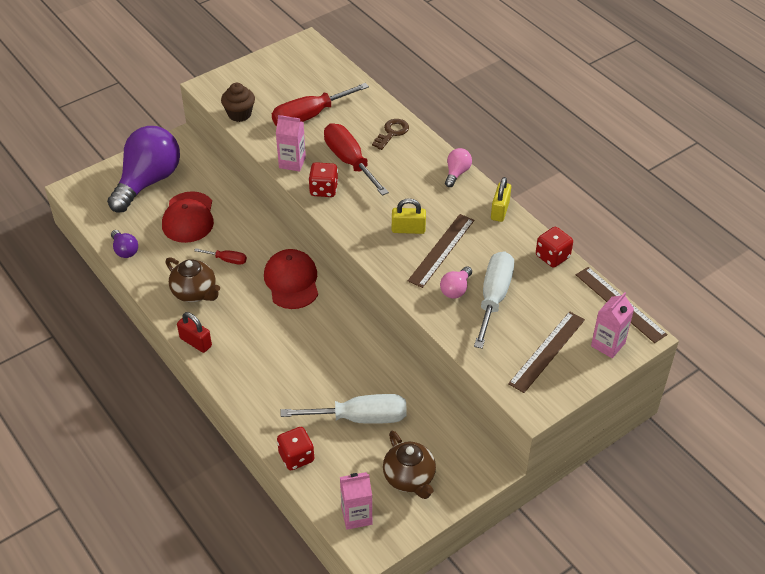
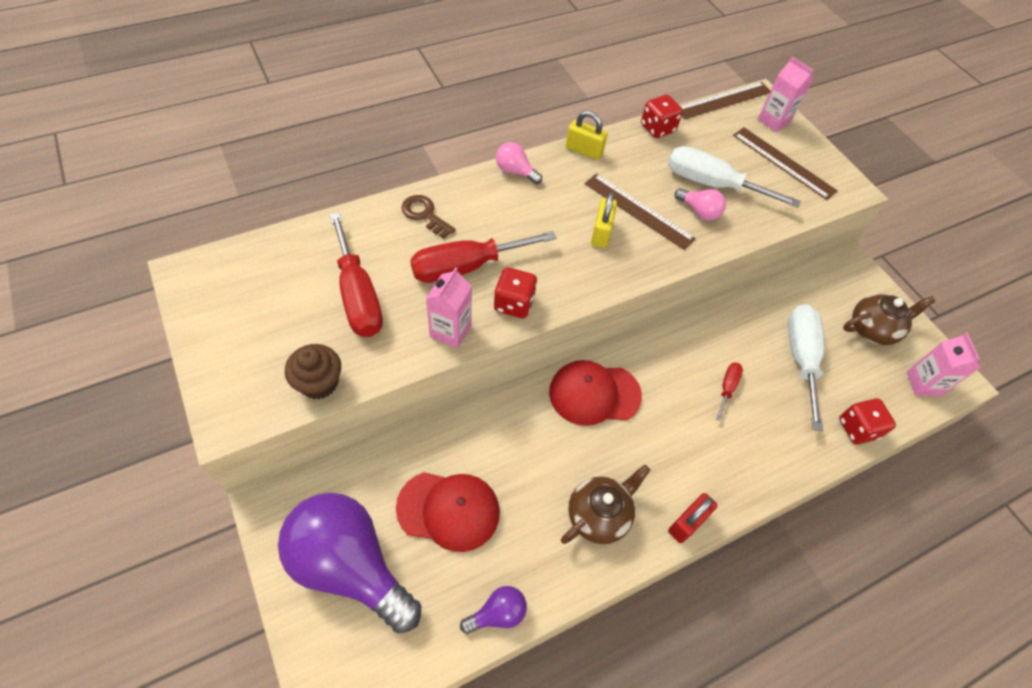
camera: 85 degrees left, 10 degrees up
red screwdriver [194,248,247,265] -> red screwdriver moved to [716,362,743,421]

